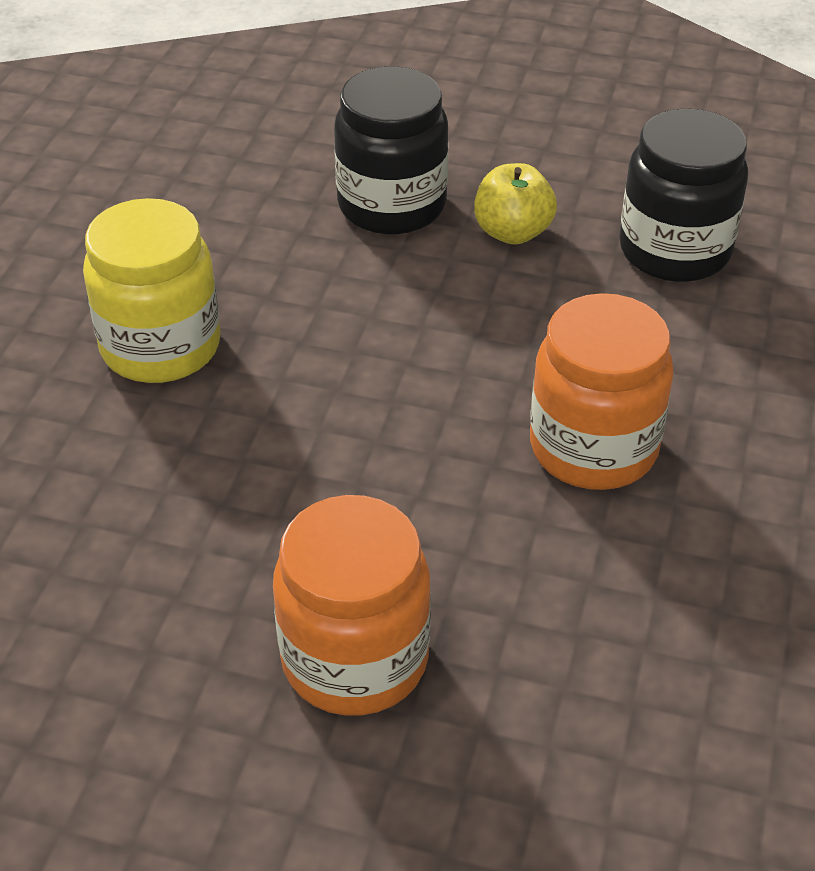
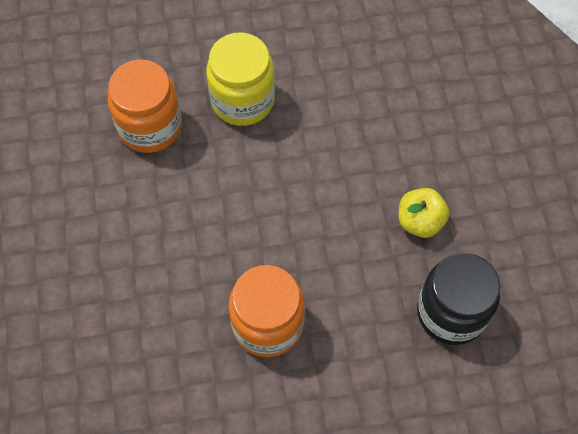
camera: 65 degrees right, 20 degrees up
orange jar [273,495,431,716] -> orange jar moved to [108,60,182,153]
black jar [334,66,448,234] -> none

